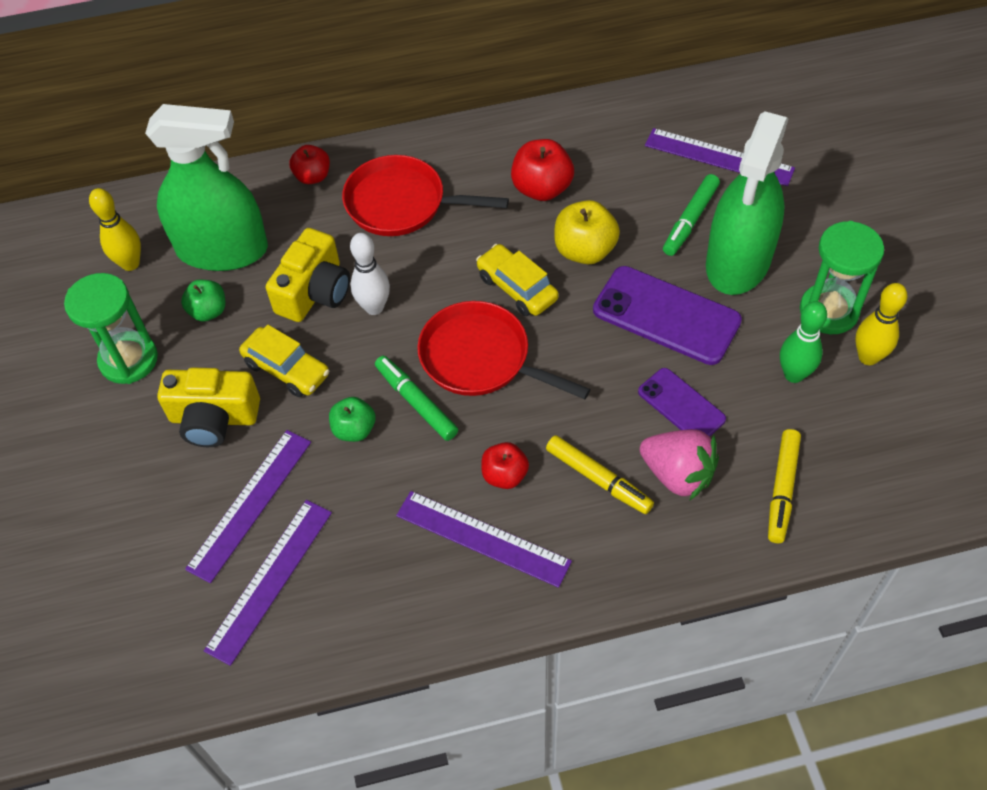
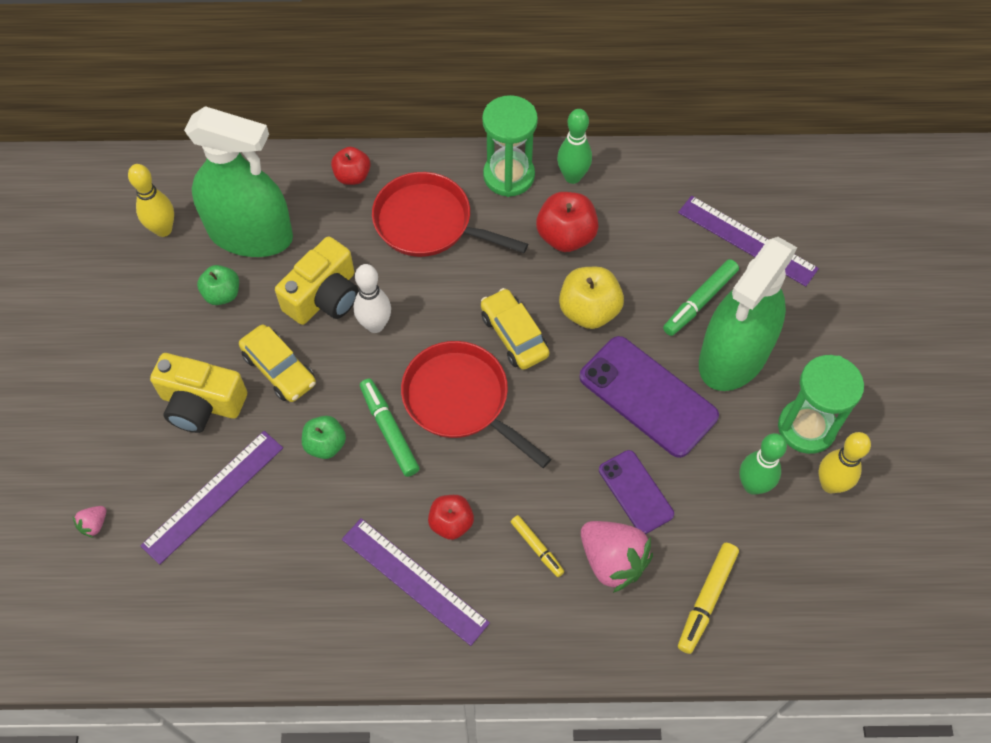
camera: 10 degrees right, 5 degrees up
green hourglass [64,273,158,384] -> green hourglass moved to [482,95,538,197]
purple ruler [204,500,332,666] -> none
yellow marker [546,435,654,514] -> yellow marker [511,515,564,577], size x0.63
none -> pink strawberry [73,506,106,538]
none -> green bowling pin [557,109,592,184]

